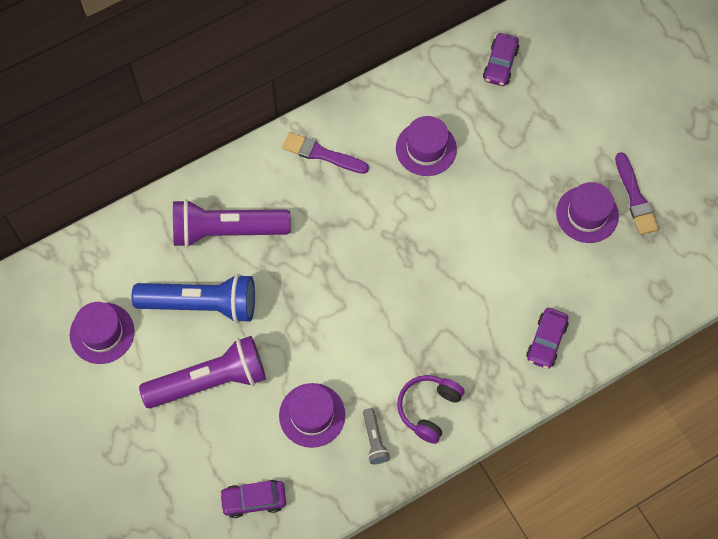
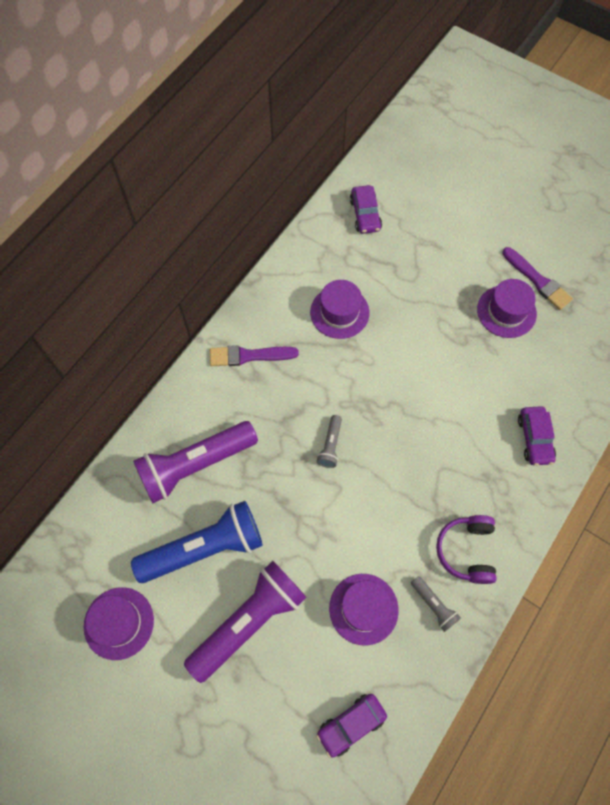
camera: 25 degrees left, 0 degrees up
none -> grey flashlight [317,415,342,468]

